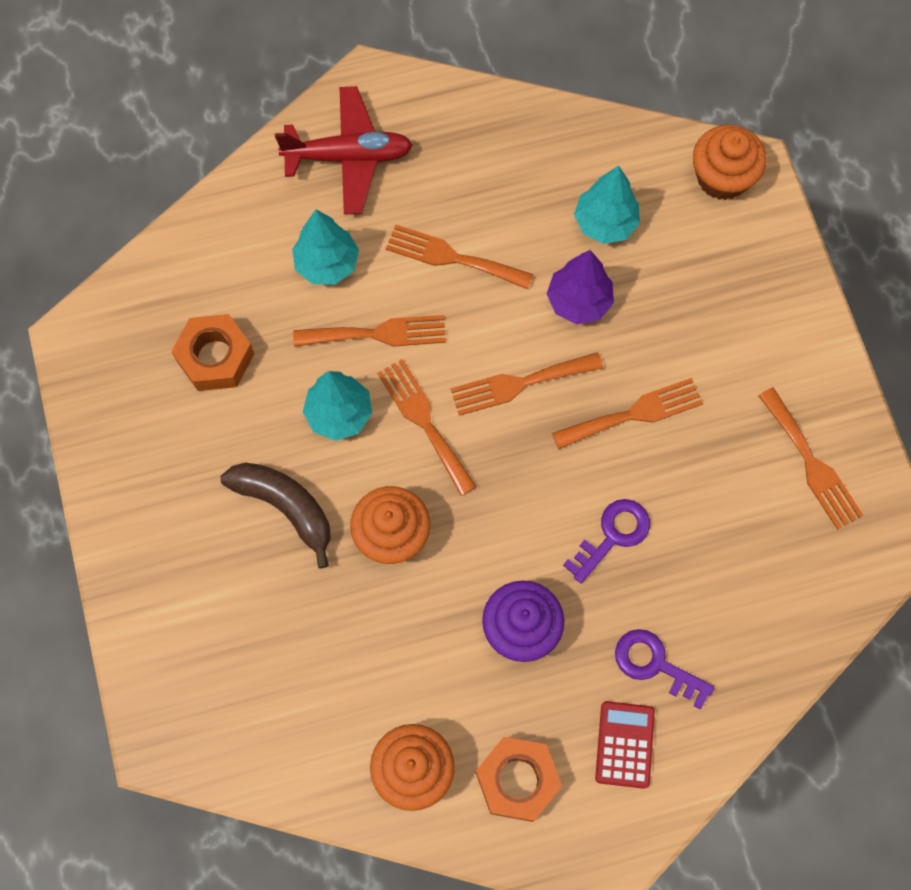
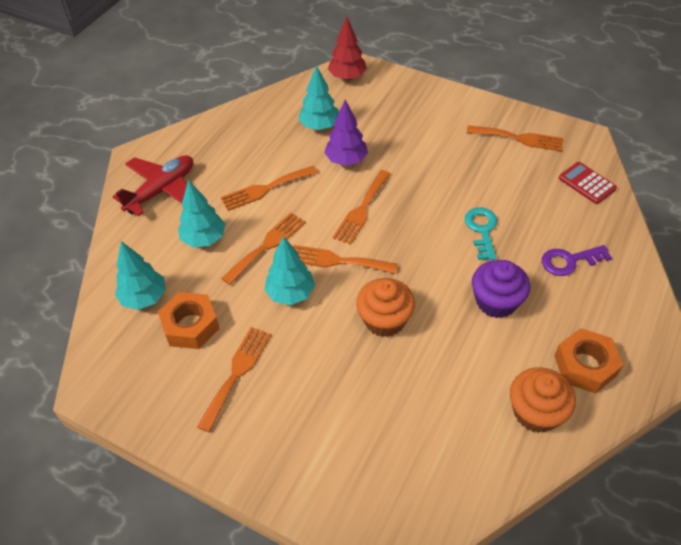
camera: 45 degrees left, 20 degrees down
brown banana [220,462,331,568] -> none
orange fork [552,378,703,449] -> orange fork moved to [197,327,271,432]
purple key [563,499,650,583] -> turquoise key [465,207,497,260]
red calculator [595,701,655,789] -> red calculator moved to [559,162,617,204]
orange cupcake [693,125,766,200] -> red tree [328,16,367,80]
none -> turquoise tree [115,241,166,310]

